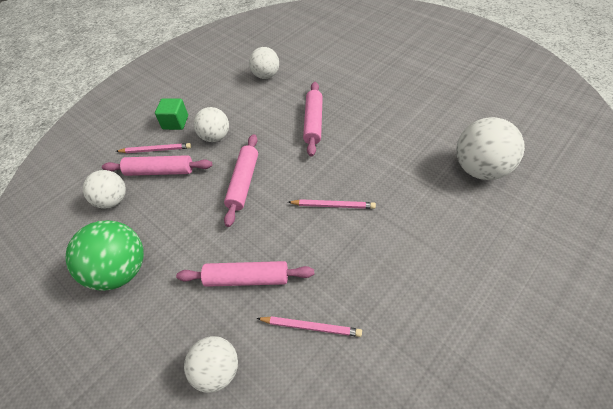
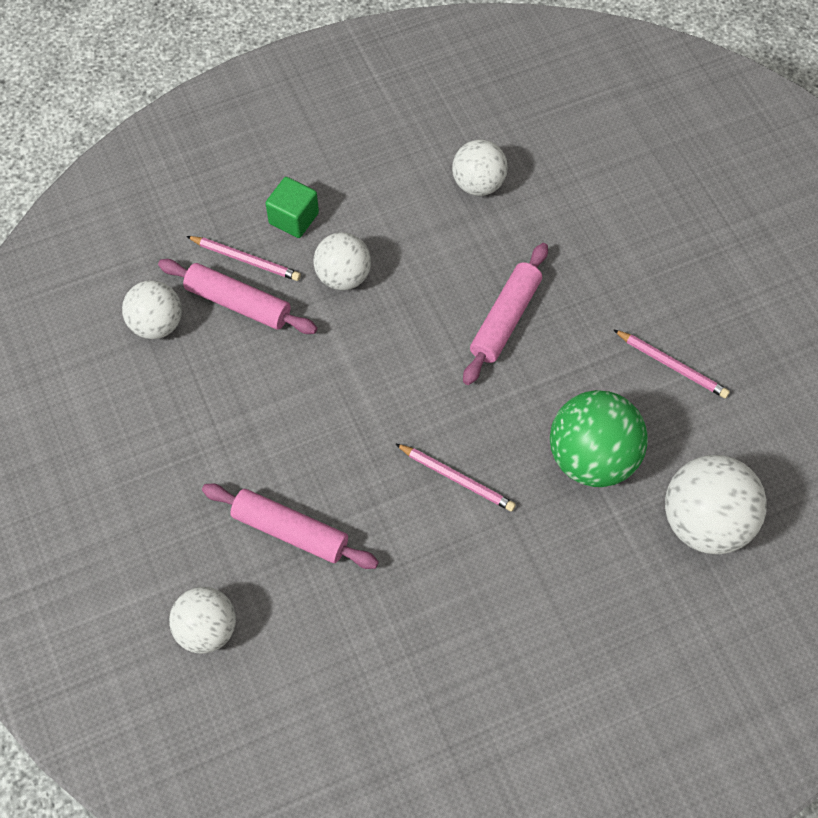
camera: 20 degrees right, 10 degrees up
green ball [65,220,144,291] -> green ball moved to [550,390,648,487]
pink rolling pin [224,134,258,227] -> none
pink pencil [256,316,362,337] -> pink pencil moved to [613,329,730,398]

